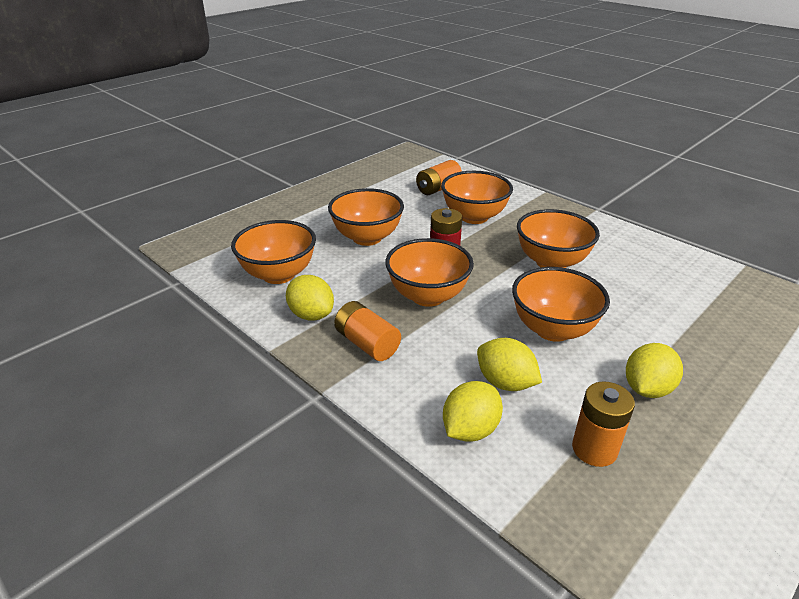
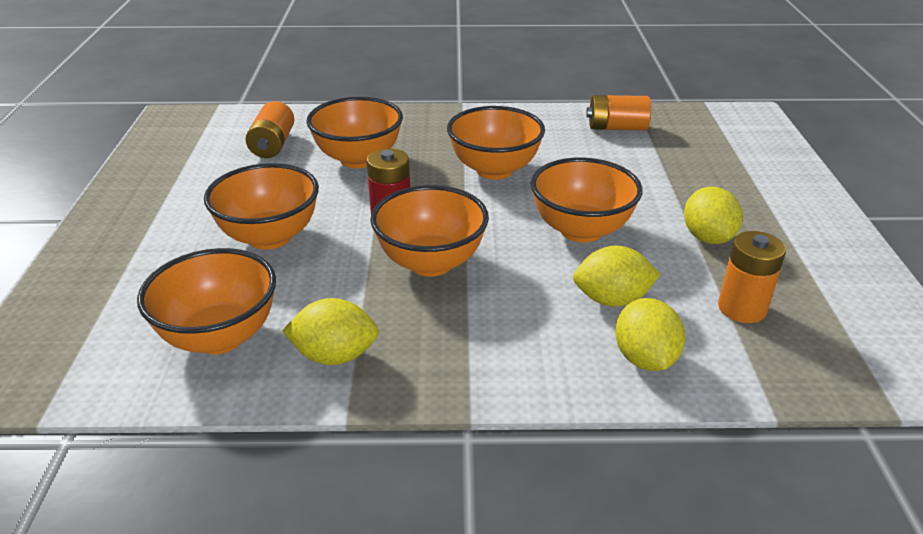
camera: 45 degrees left, 0 degrees up
orange battery [334,301,401,361] -> orange battery moved to [586,95,651,130]

